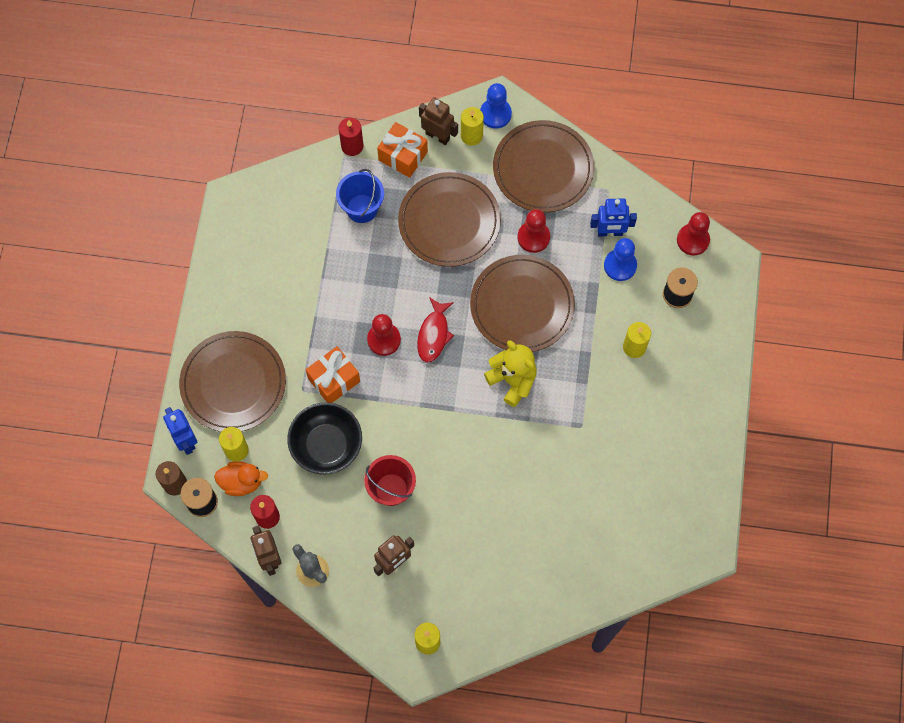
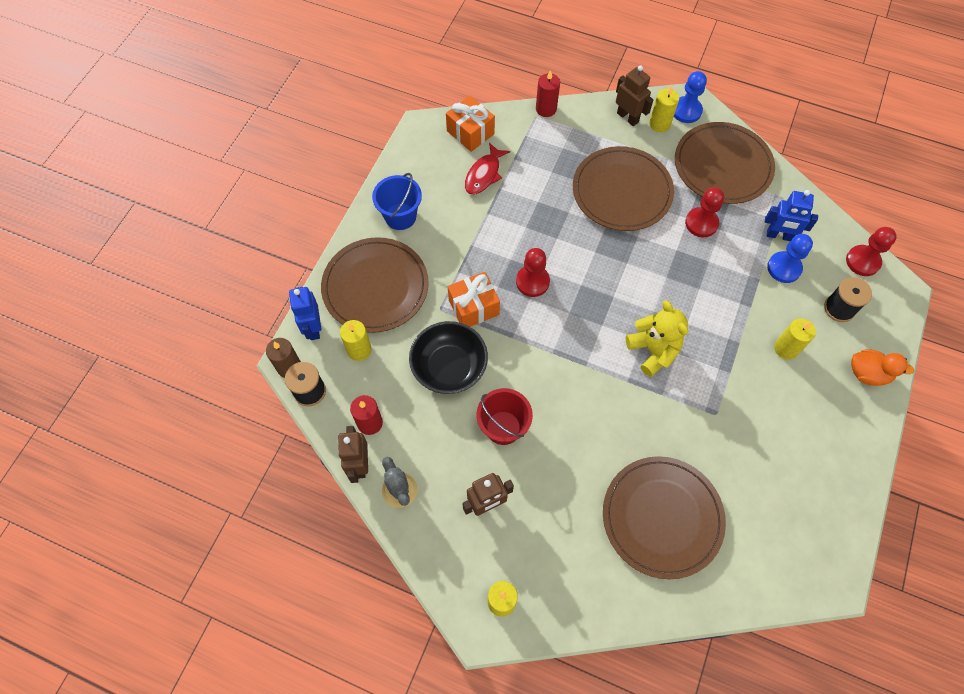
camera: 15 degrees right, 5 degrees down
orange duck [214,461,268,496] -> orange duck moved to [851,349,914,386]
blue bucket [336,169,384,223] -> blue bucket moved to [372,173,422,230]
orange gift [377,122,428,178] -> orange gift moved to [446,96,495,152]
red fish [417,297,454,363] -> red fish moved to [465,143,510,195]
brown plate [470,255,575,352] -> brown plate moved to [603,456,726,579]

